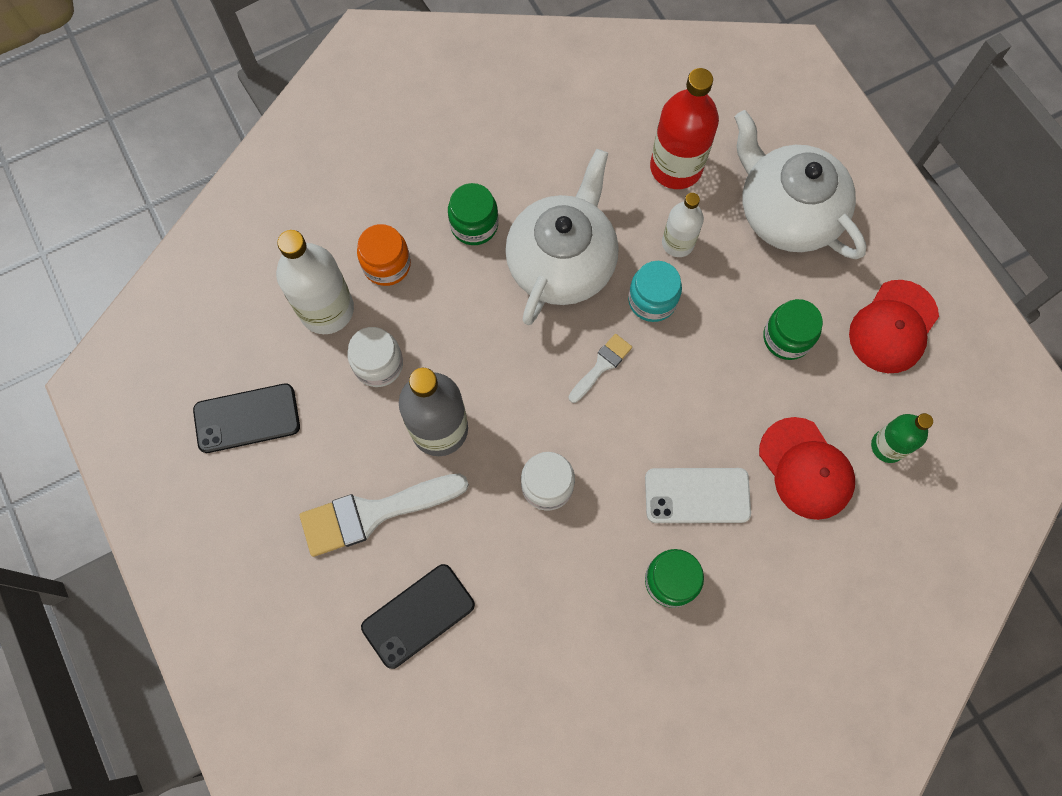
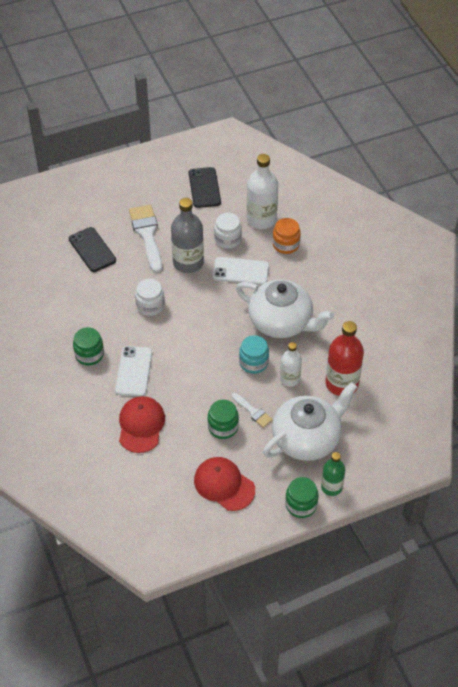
camera: 95 degrees right, 20 degrees down
green jar [448,183,498,245] -> green jar moved to [285,477,318,518]
white brush [569,334,632,403] -> white brush moved to [232,393,273,428]
red cap [759,417,855,520] -> red cap turned 120 degrees clockwise [119,396,165,453]
green bottle [871,413,933,463] -> green bottle moved to [321,452,345,496]
none -> white phone [213,257,269,285]

